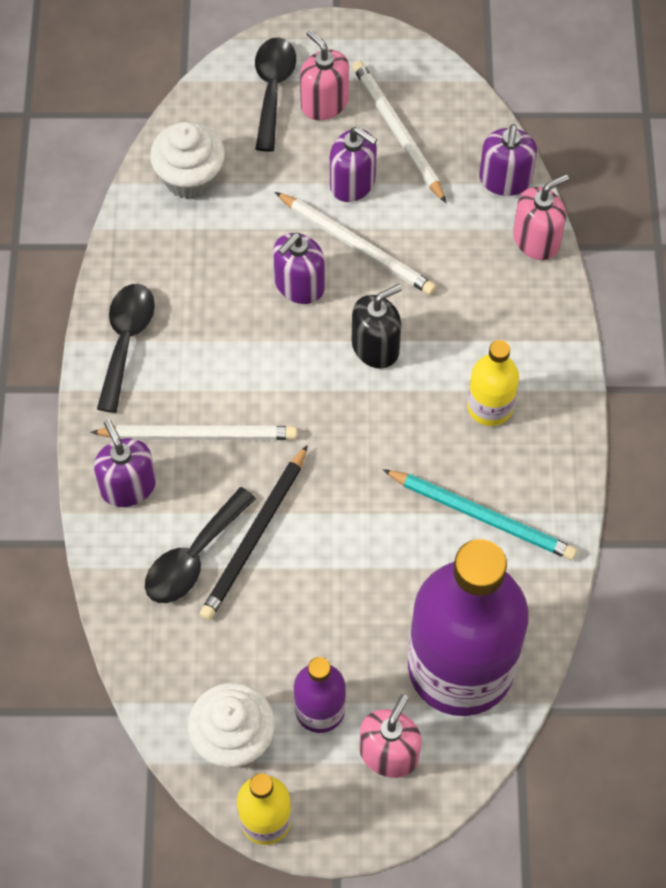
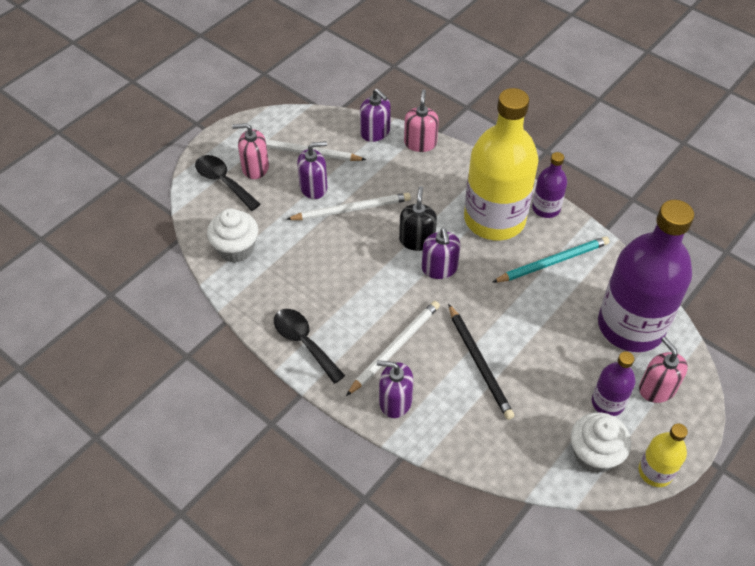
camera: 50 degrees left, 10 degrees down
black spoon [145,487,256,603] -> none
purple soap dispenser [273,233,325,304] -> purple soap dispenser moved to [422,228,460,279]
yellow bottle [467,340,519,426] -> yellow bottle [464,88,539,240], size x2.15
none -> purple bottle [532,152,567,218]

